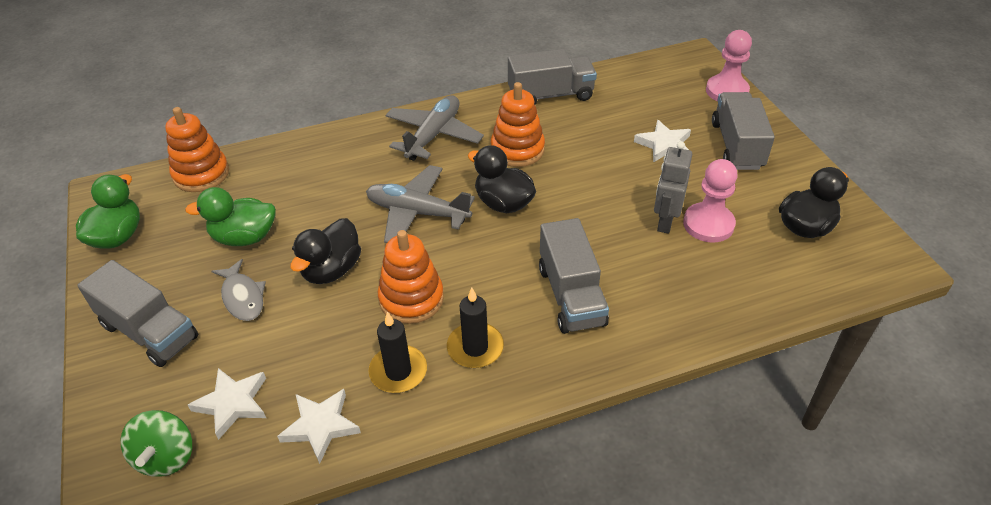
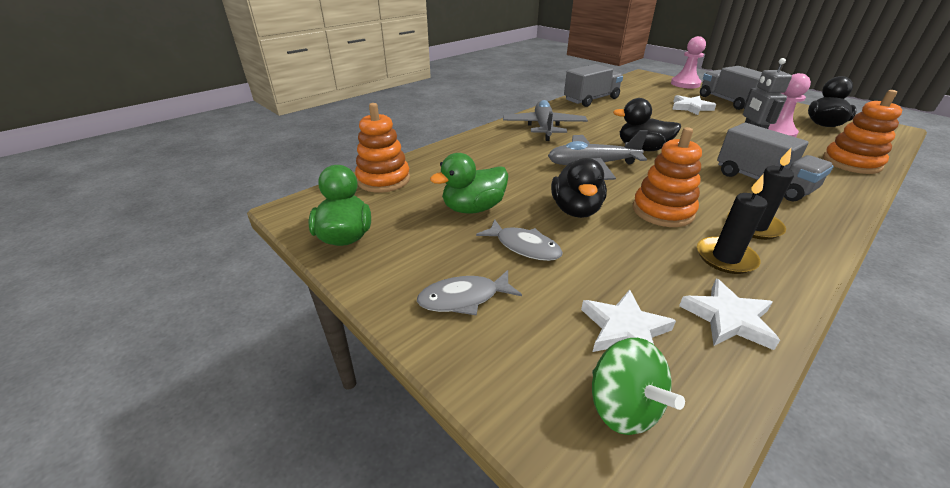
camera: 25 degrees left, 10 degrees down
grey truck [77,260,199,367] -> grey fish [417,270,522,316]
orange stacking toy [491,82,545,167] -> orange stacking toy moved to [823,90,902,174]

